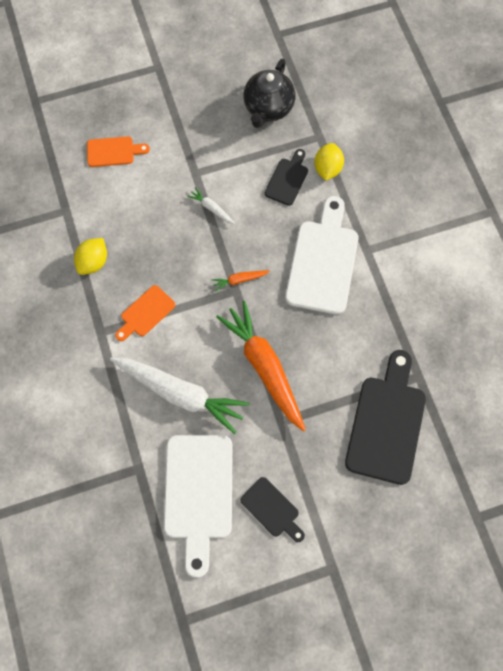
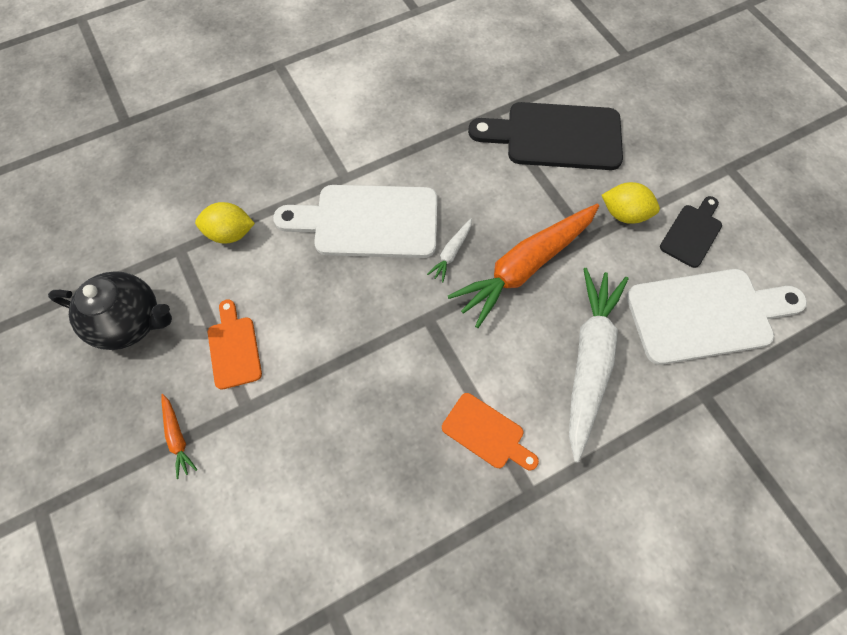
camera: 100 degrees left, 5 degrees down
yellow lemon [74,238,107,275] -> yellow lemon moved to [602,182,660,224]
orange cutting board [87,136,150,167] -> orange cutting board moved to [208,299,262,390]
white carrot [187,187,235,224] -> white carrot moved to [427,219,472,282]
orange carrot [212,270,270,292] -> orange carrot moved to [161,394,197,479]
black cutting board [265,149,308,206] -> none

